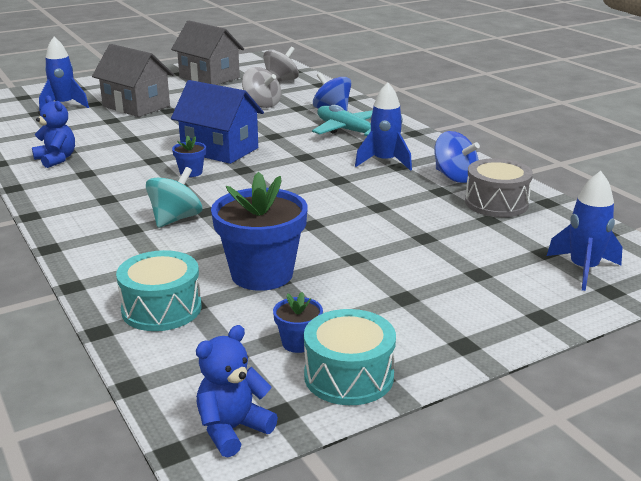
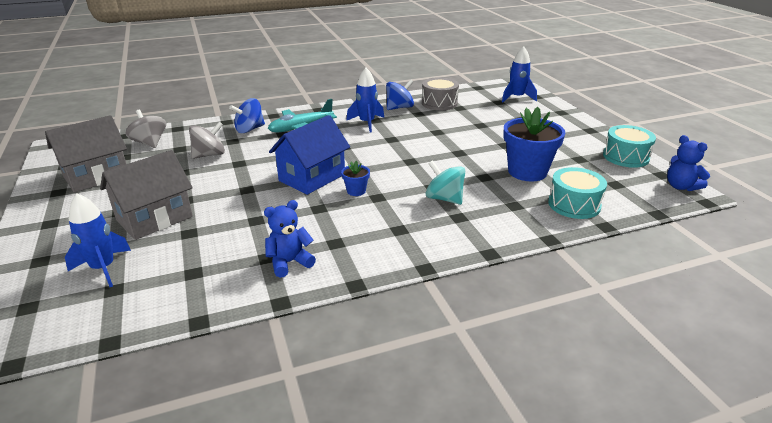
camera: 80 degrees left, 5 degrees up
blue flower pot [273,292,323,353] -> none

